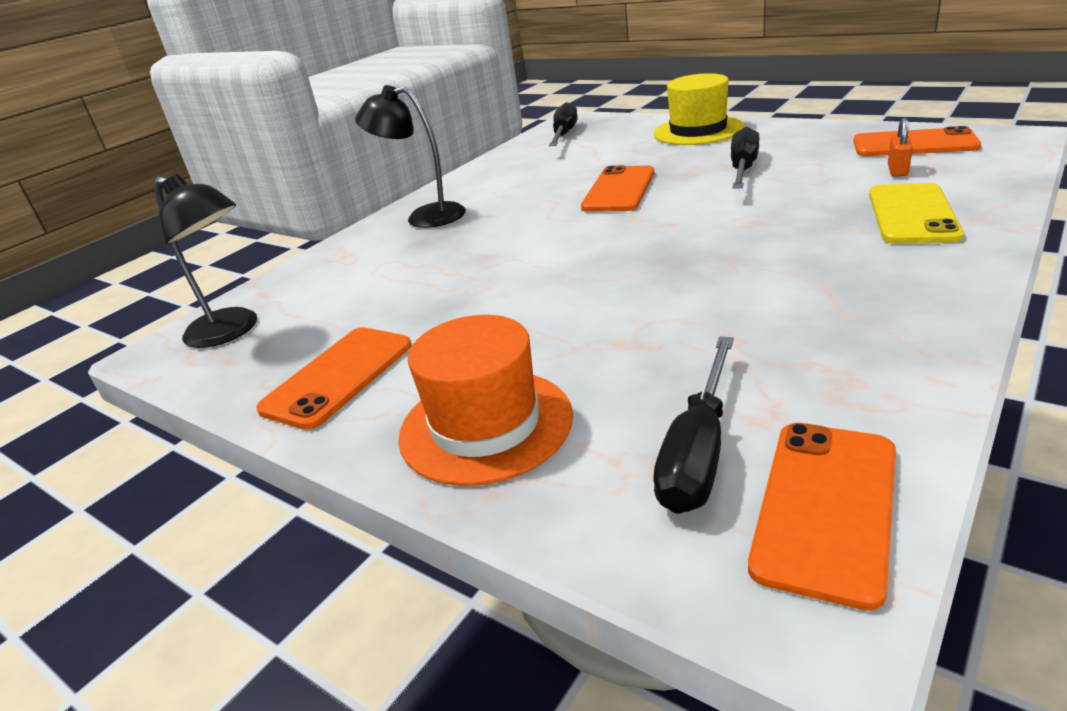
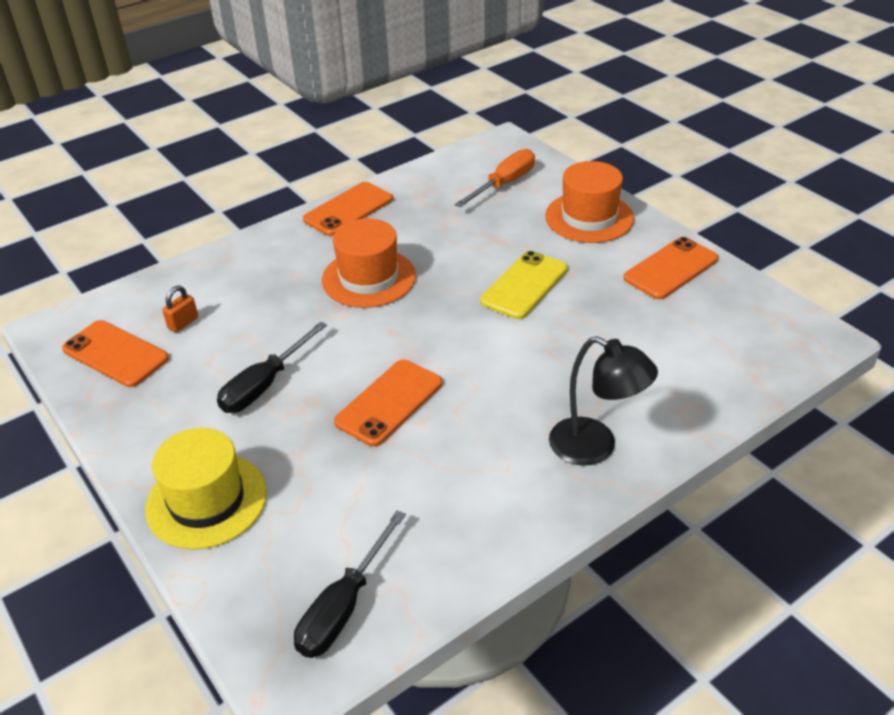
camera: 165 degrees left, 10 degrees up
black lamp [154,174,257,348] -> none
black screwdriver [653,336,734,514] -> orange screwdriver [455,149,535,208]
orange phone [748,423,896,610] -> orange phone moved to [303,182,393,236]
yellow phone [869,183,964,243] -> yellow phone moved to [480,251,568,319]
none -> orange hat [322,218,416,308]

